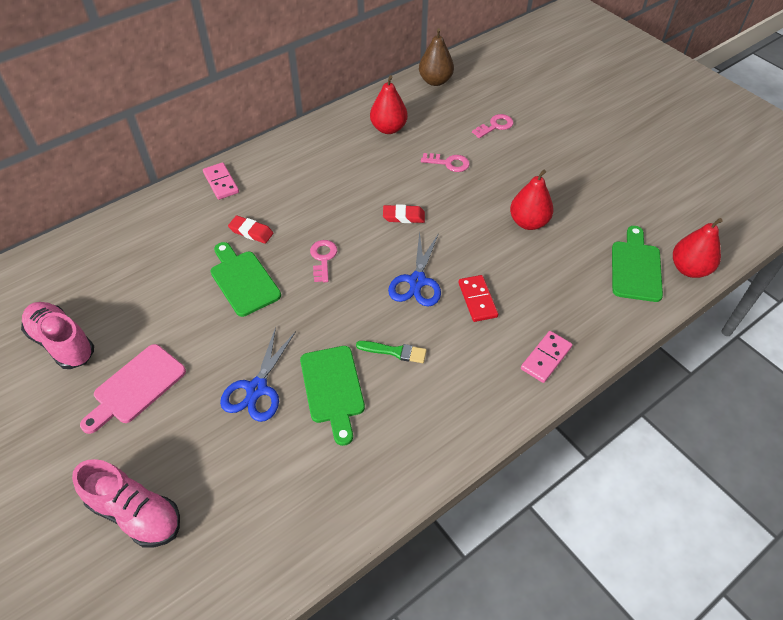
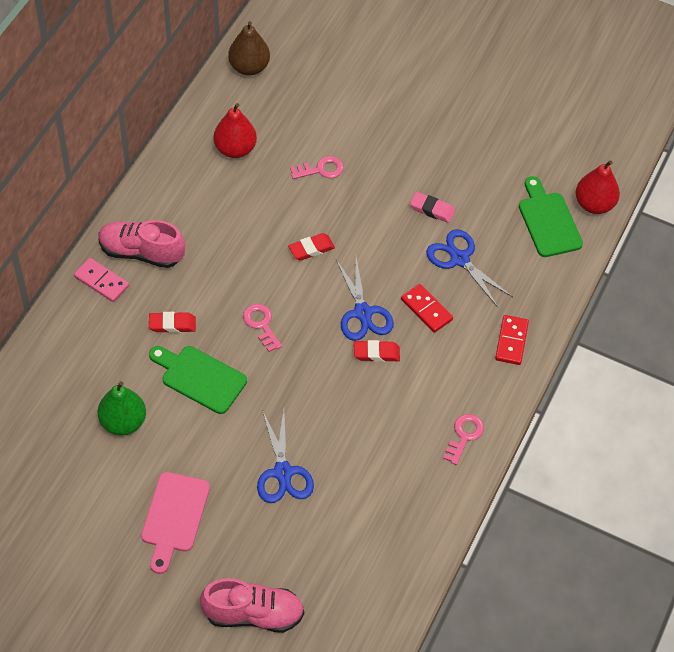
camera: 30 degrees left, 5 degrees up
pink shoe [21,302,94,369] -> pink shoe moved to [98,220,185,268]
green cutting board [300,346,365,446] -> none
green brush [356,341,427,363] -> none
pink key [472,114,513,138] -> pink key moved to [443,414,484,465]
red pear [510,169,553,230] -> pink eraser [410,192,455,223]
pink domino [521,331,572,383] -> red domino [495,315,529,365]
none -> green pear [98,381,146,435]
none -> red eraser [354,340,400,362]
none -> blue scissors [426,229,513,307]

